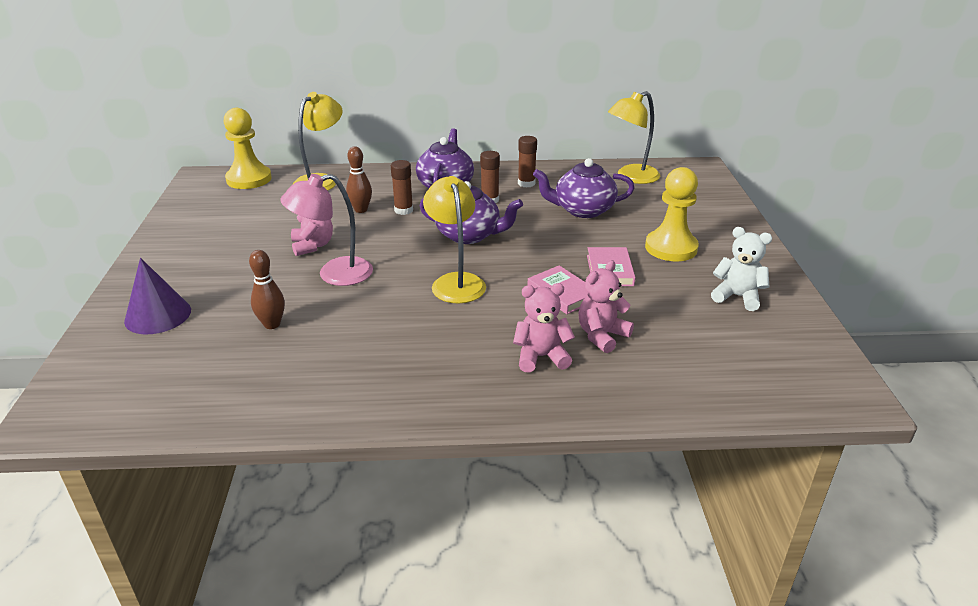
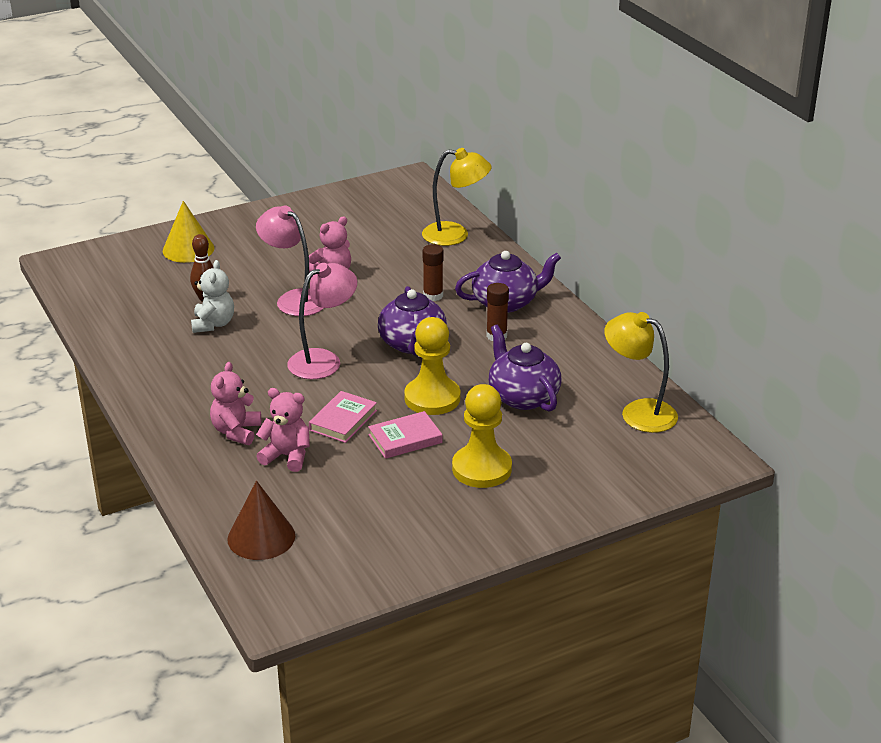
camera: 65 degrees right, 0 degrees up
purple cone [124,258,191,334] -> yellow cone [162,201,214,263]
yellow pawn [224,108,272,189] -> yellow pawn moved to [404,317,460,415]
brown bowling pin [346,146,372,213] -> none
yellow lamp [423,176,486,303] -> pink lamp [287,263,357,379]
pink teddy bear [513,283,575,373] -> pink teddy bear turned 135 degrees counterclockwise [210,362,261,445]
brown glue stick [518,136,537,188] -> none
white teddy bear [711,227,772,311] -> white teddy bear moved to [191,260,234,333]
none -> brown cone [227,481,295,560]

